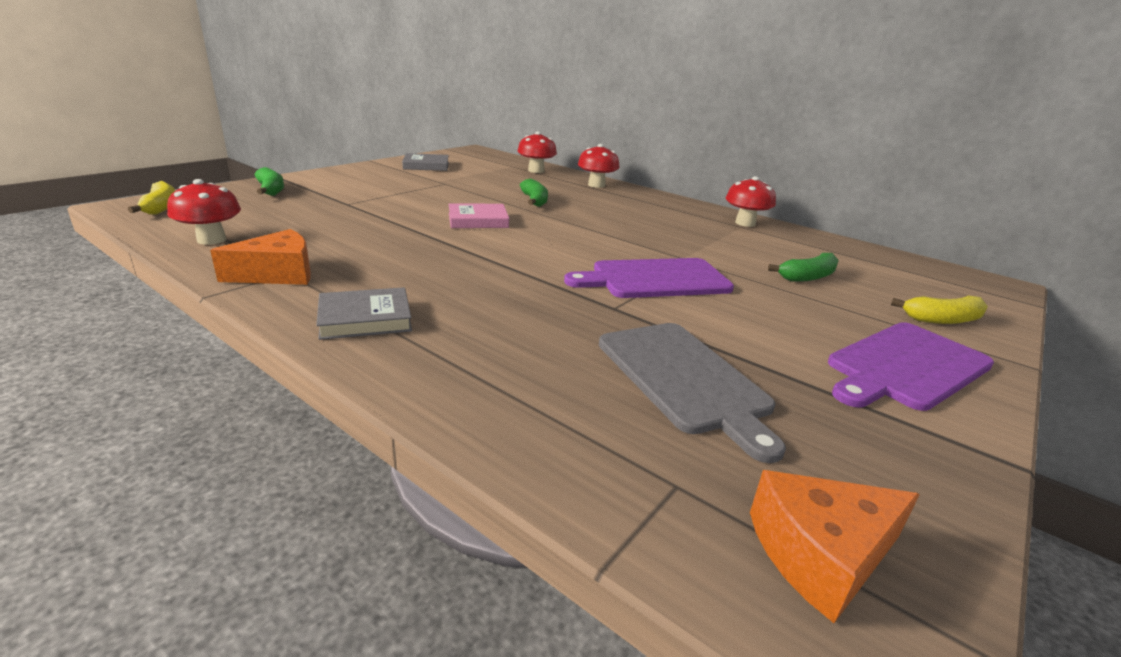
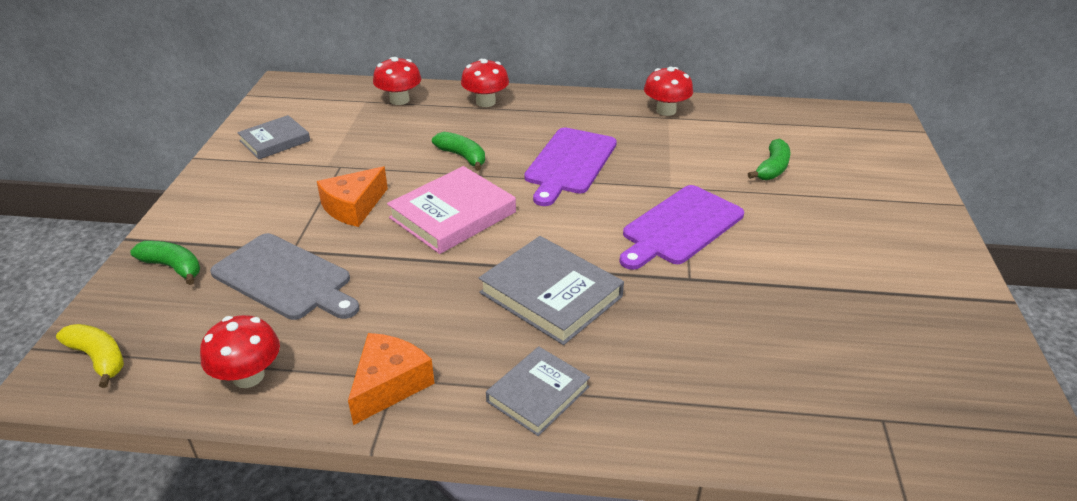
camera: 30 degrees left, 10 degrees up
pink book [448,203,509,228] -> pink book [387,166,516,254], size x1.57
grey cutting board [599,323,786,463] -> grey cutting board moved to [210,233,359,320]
orange cheese [750,470,920,623] -> orange cheese moved to [317,166,388,227]
purple cutting board [828,322,994,411] -> purple cutting board moved to [524,128,617,206]
yellow banana [891,296,988,324] -> none
none -> grey book [479,236,624,345]

